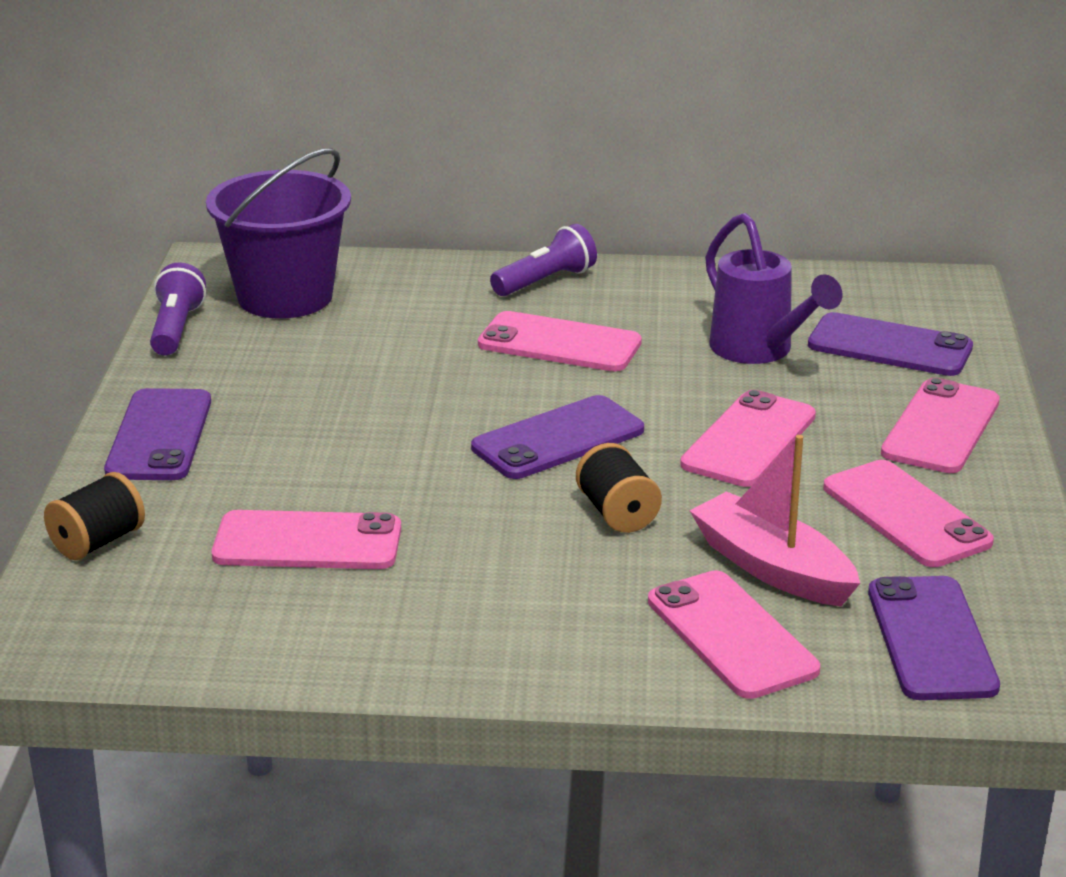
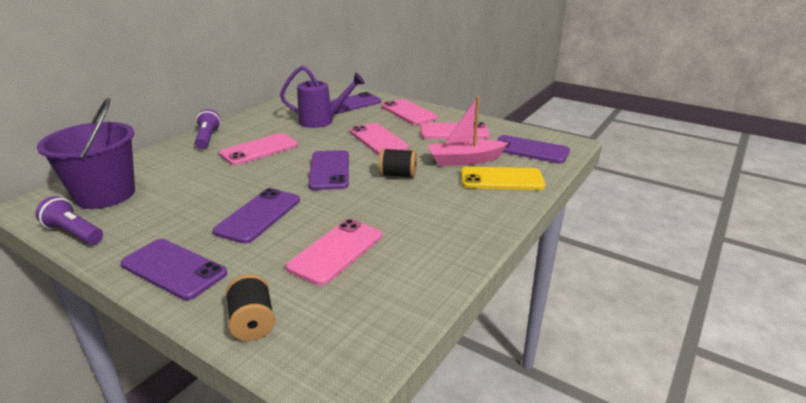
camera: 60 degrees left, 0 degrees up
pink phone [648,570,820,699] -> yellow phone [461,167,545,190]
none -> purple phone [213,188,300,244]

